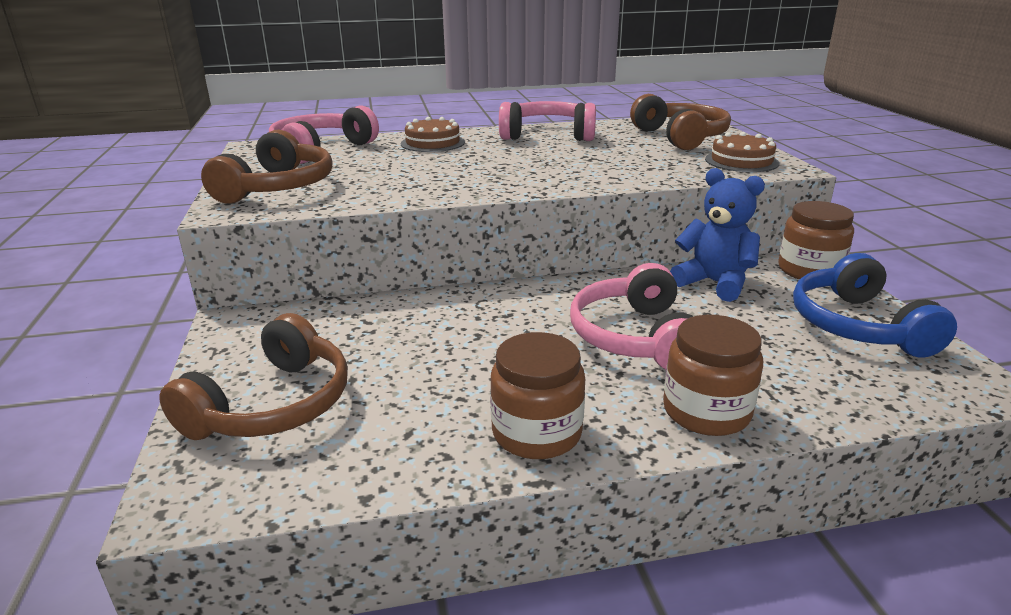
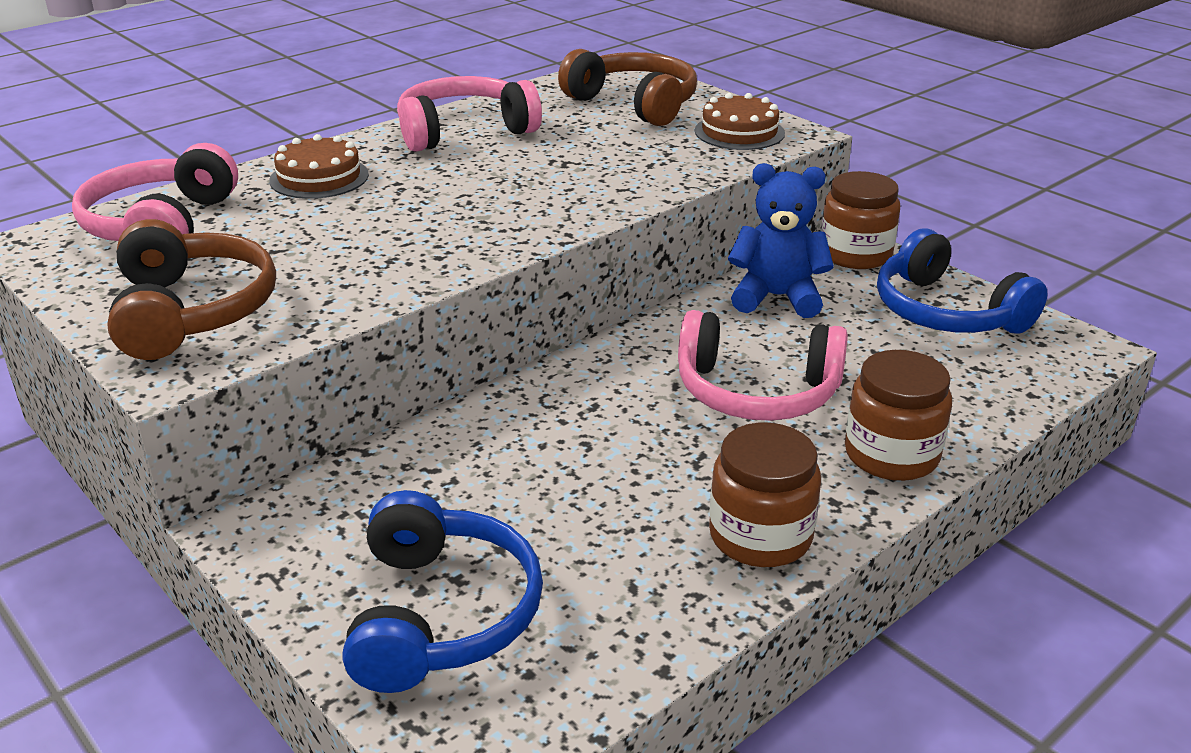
camera: 30 degrees left, 5 degrees up
brown headphones [159,313,348,440] -> blue headphones [342,490,543,693]
pink headphones [570,263,694,369] -> pink headphones turned 45 degrees counterclockwise [678,310,848,421]

